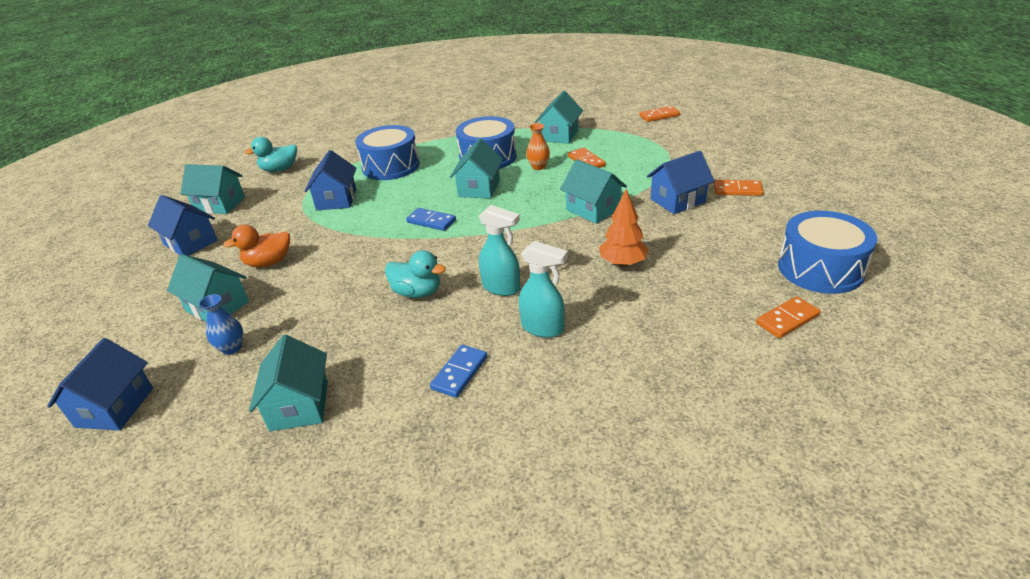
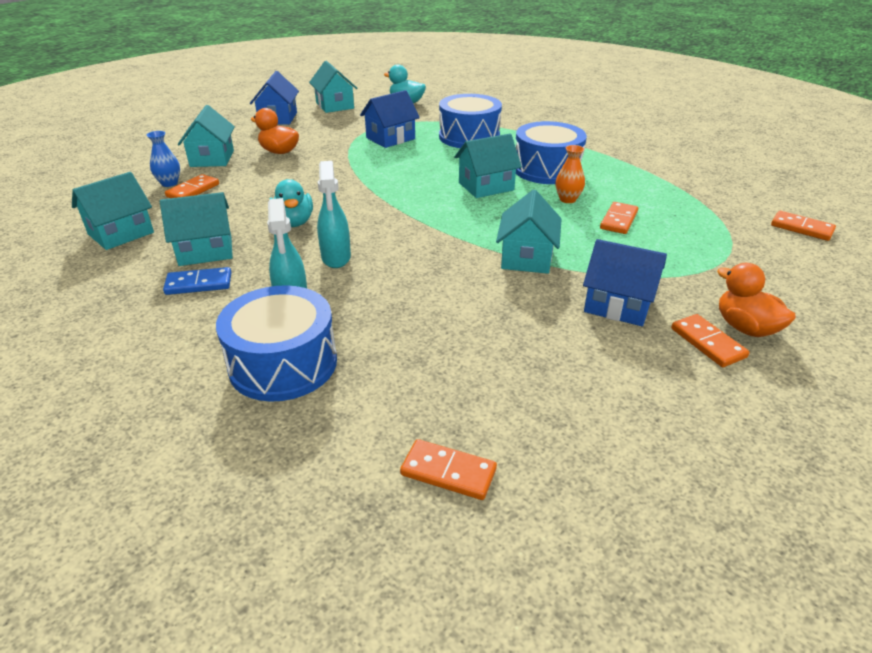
camera: 50 degrees right, 0 degrees up
blue house [47,338,153,431] -> none
blue domino [406,208,456,231] -> none
turquoise house [535,91,583,144] -> turquoise house moved to [160,192,233,266]
orange tree [599,189,649,267] -> none
blue drum [778,211,877,294] -> blue drum moved to [216,285,337,402]
none -> orange domino [165,174,219,198]
none -> orange duck [717,263,796,337]

